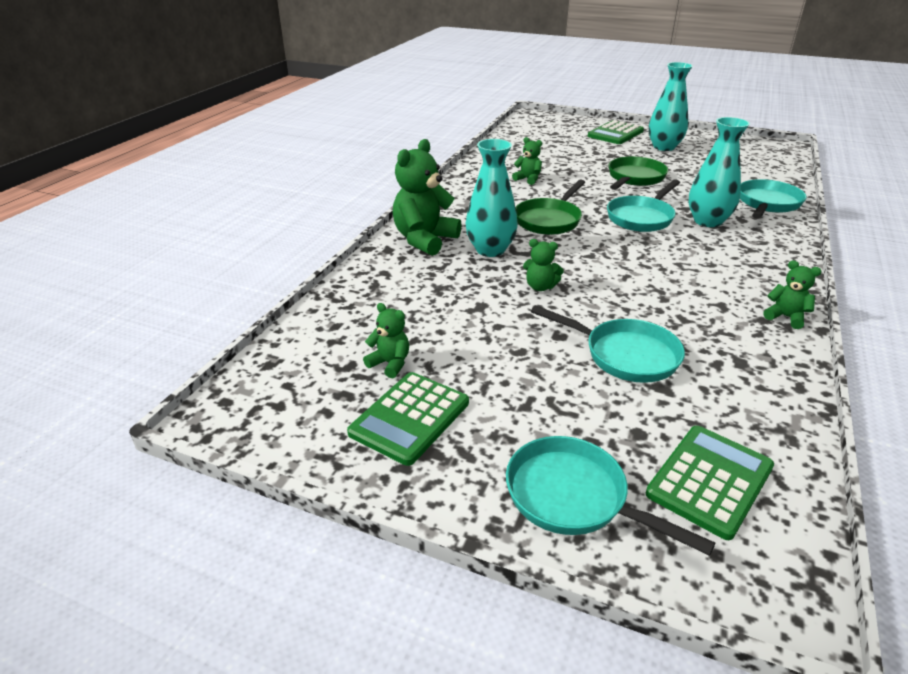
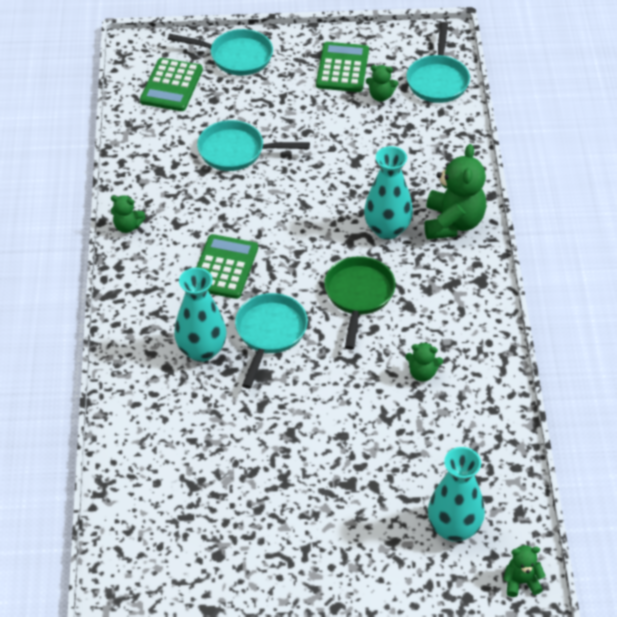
camera: 155 degrees right, 15 degrees up
green teddy bear [523,239,564,291] -> green teddy bear moved to [503,545,545,597]
green calculator [588,120,644,144] -> green calculator moved to [196,234,258,299]
green pan [608,157,668,190] -> none
turquoise vase [649,62,693,151] -> turquoise vase moved to [428,447,485,542]
turquoise pan [740,179,807,219] -> turquoise pan moved to [407,22,470,103]

